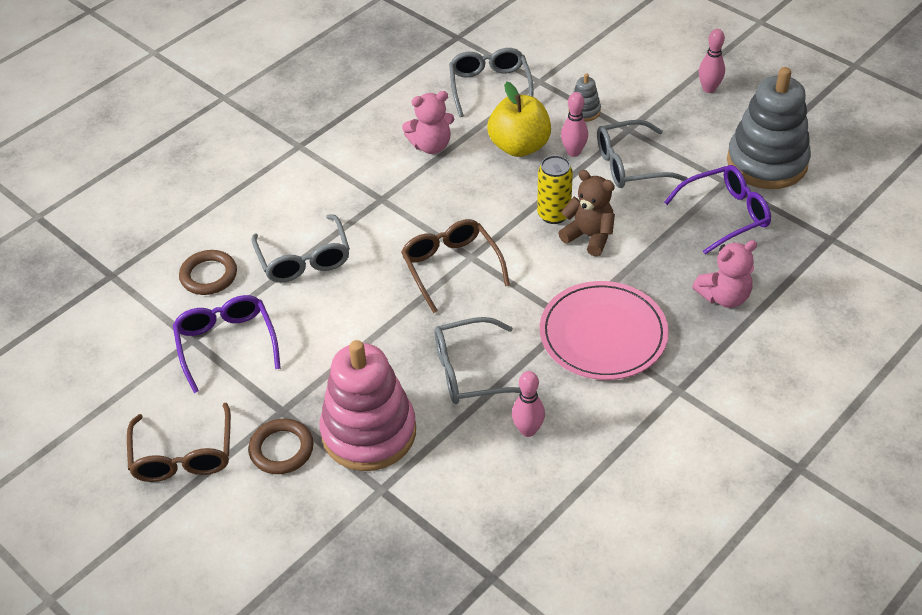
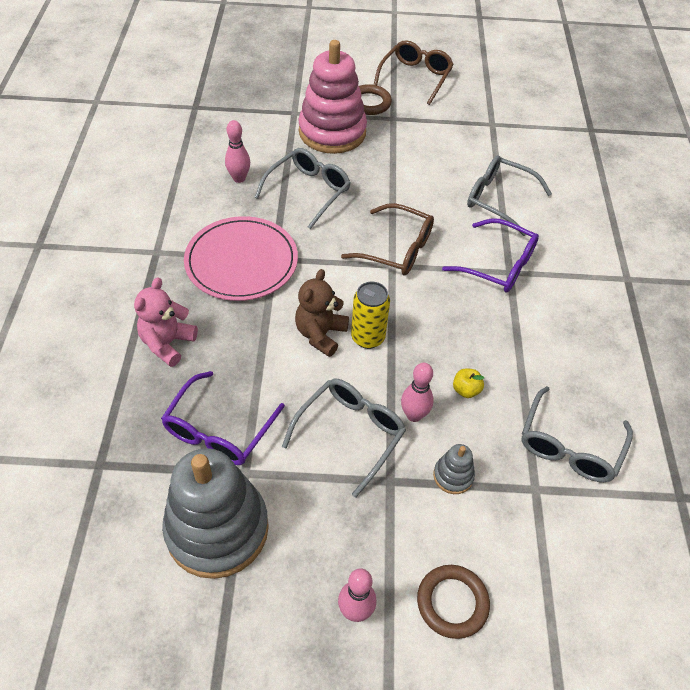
camera: 135 degrees right, 5 degrees up
brown glasses [127,403,231,482] -> brown glasses turned 75 degrees clockwise [374,40,454,105]
purple glasses [173,295,281,393] -> purple glasses moved to [442,218,539,293]
brown ring [179,250,237,295] -> brown ring moved to [417,565,490,639]
pink teddy bear [402,91,454,154] -> none
grey glasses [449,48,534,117] -> grey glasses turned 75 degrees clockwise [522,386,633,482]
yellow apple [487,82,551,157] -> yellow apple [453,368,484,398], size x0.43
brown teddy bear [558,170,615,256] -> brown teddy bear turned 120 degrees clockwise [295,269,349,357]

